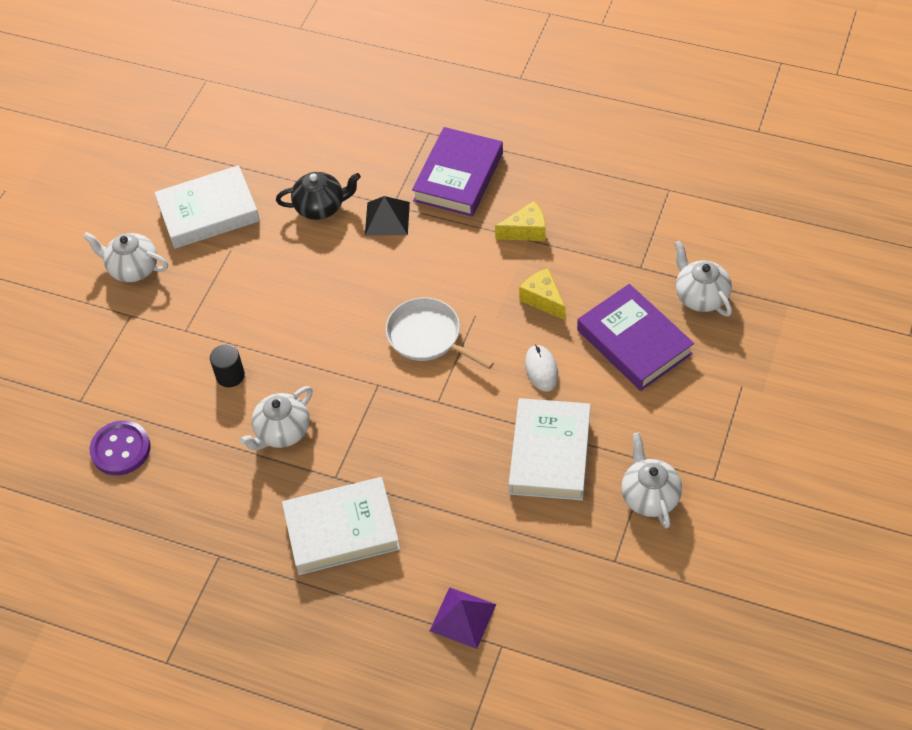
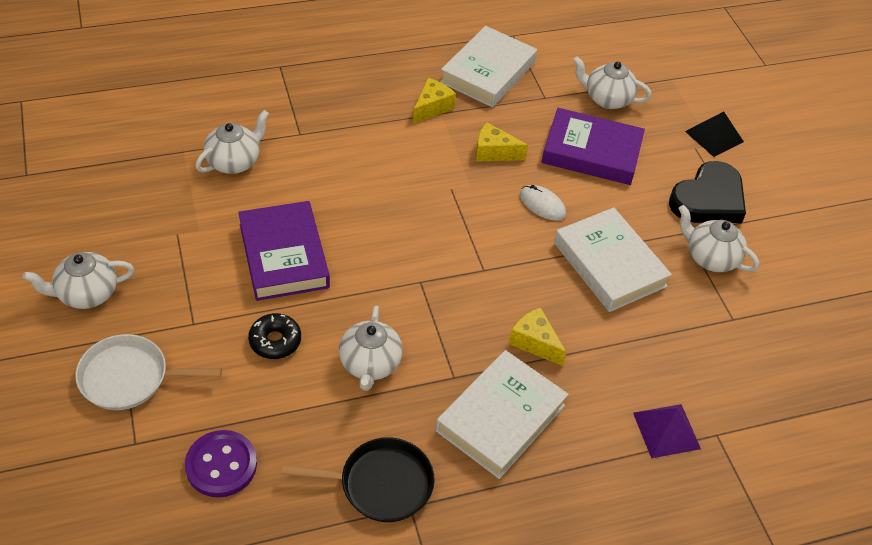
camera: 45 degrees left, 5 degrees down
white book [154,165,260,249] -> white book moved to [440,26,537,107]
black cylinder [210,344,245,387] -> black donut [248,313,301,359]
black teapot [276,172,361,220] -> white teapot [195,110,269,174]
black pyramid [365,196,410,236] -> black pyramid moved to [685,112,744,157]
white pan [386,298,494,369] -> white pan moved to [75,334,222,410]
purple book [412,127,503,217] -> purple book moved to [238,201,330,301]
none -> black pan [282,437,435,522]
none -> yellow cheese [509,307,566,366]
none -> black heart [669,161,746,223]

